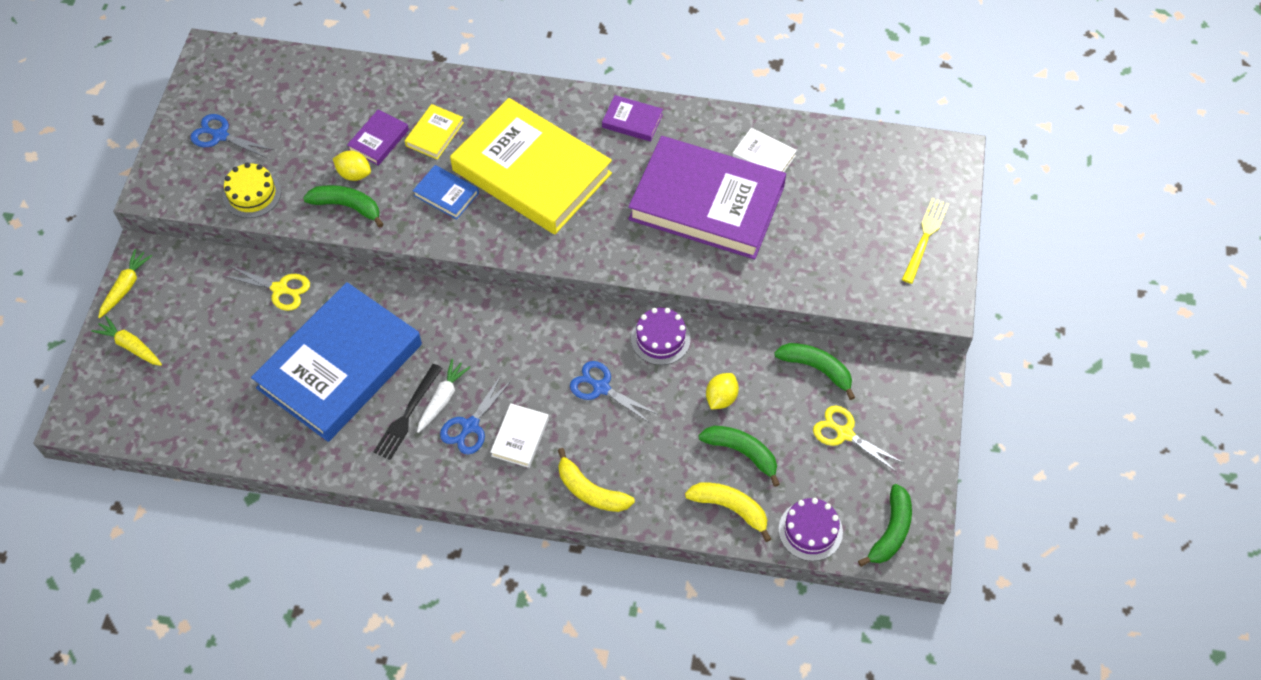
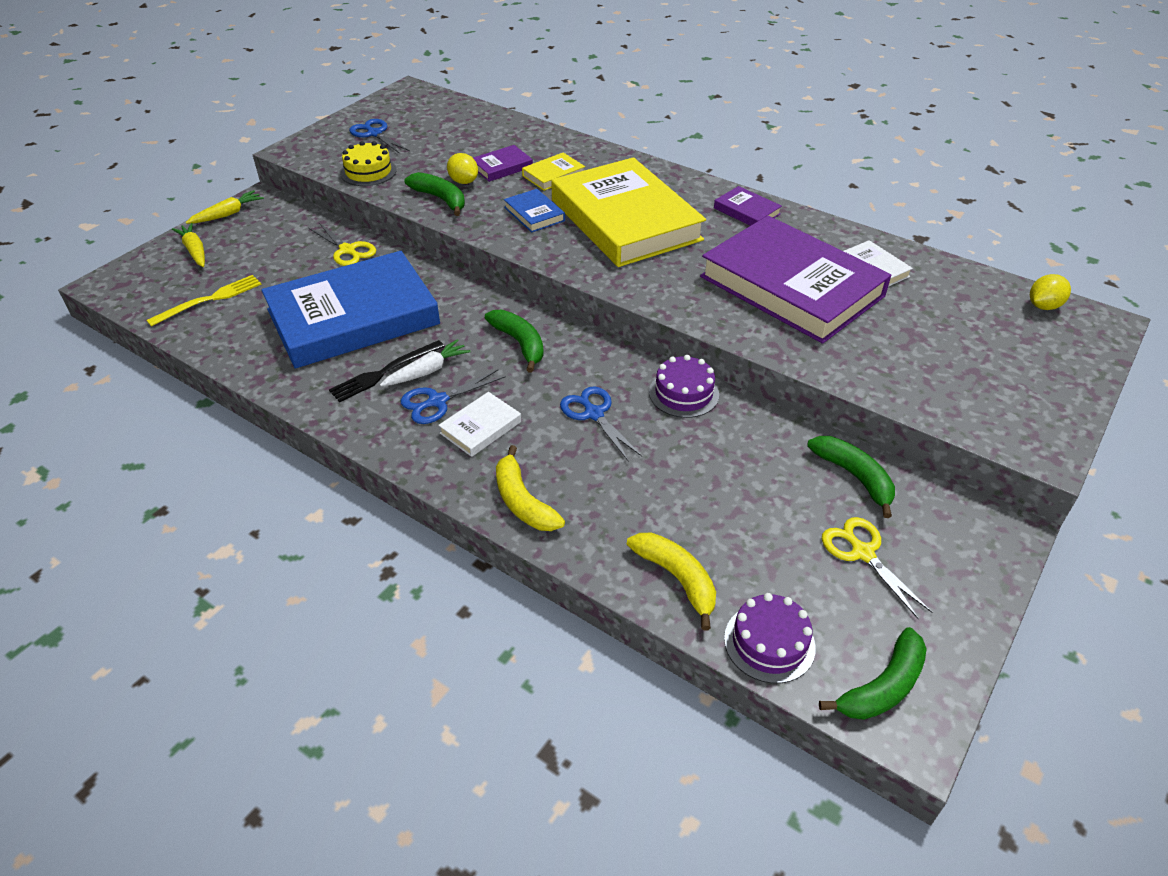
camera: 25 degrees right, 15 degrees down
green banana [698,426,780,487] -> green banana moved to [485,310,544,373]
yellow lemon [706,373,739,410] -> yellow lemon moved to [1030,274,1071,310]
yellow fork [902,198,949,284] -> yellow fork moved to [146,275,262,327]

